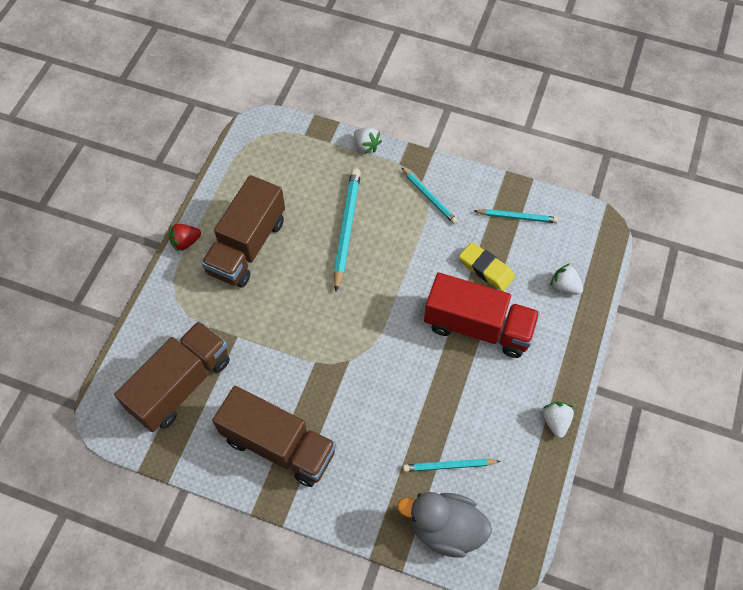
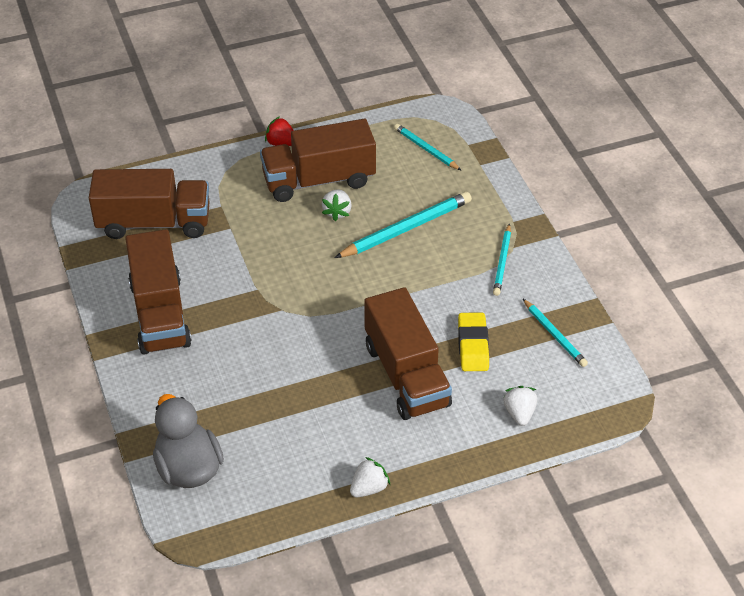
camera: 50 degrees right, 15 degrees down
white strawberry [354,128,382,154] -> white strawberry moved to [322,189,352,221]
turquoise pencil [403,459,501,472] -> turquoise pencil moved to [394,124,461,170]
red truck [424,272,540,358] -> brown truck [364,287,452,420]

